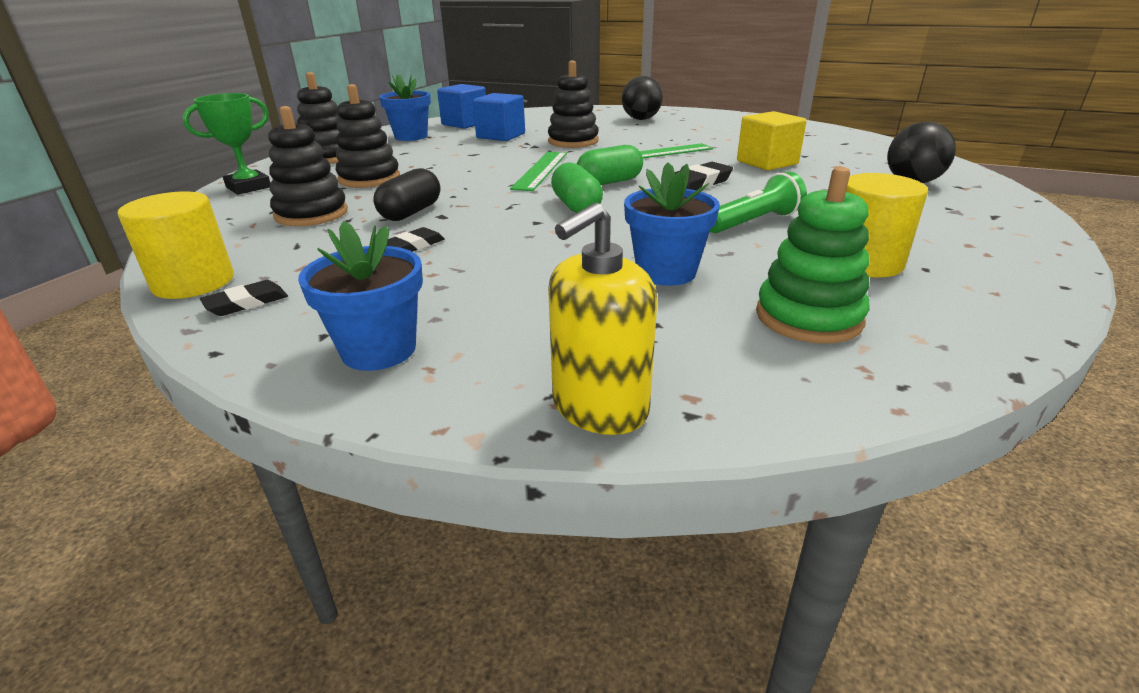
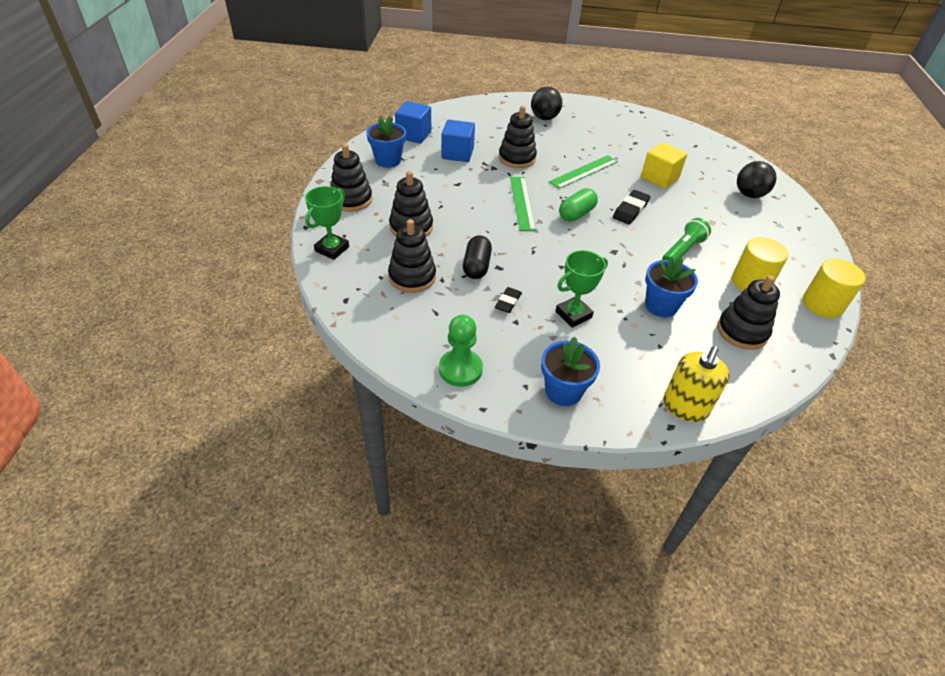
camera: 20 degrees left, 15 degrees up
yellow cylinder [118,191,234,299] -> yellow cylinder moved to [803,259,866,318]
black eraser [200,280,288,316] -> green pawn [439,315,483,387]
green capsule [551,163,603,213] -> none
green stacking toy [756,167,869,344] -> black stacking toy [717,275,780,350]
none -> green trophy [555,250,608,328]

